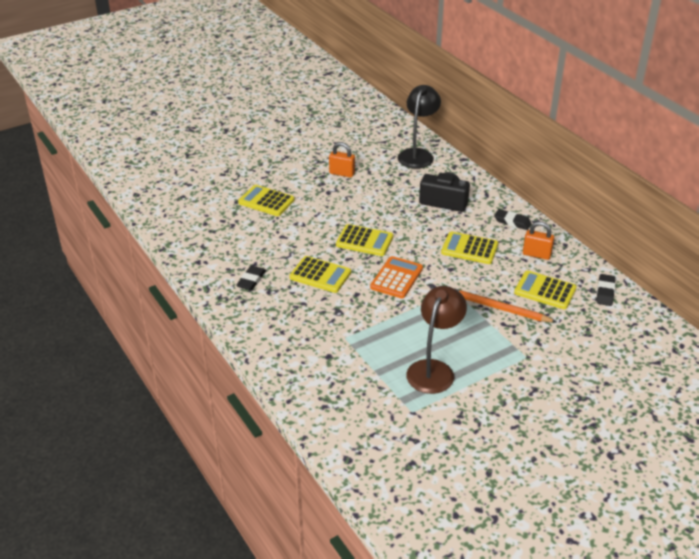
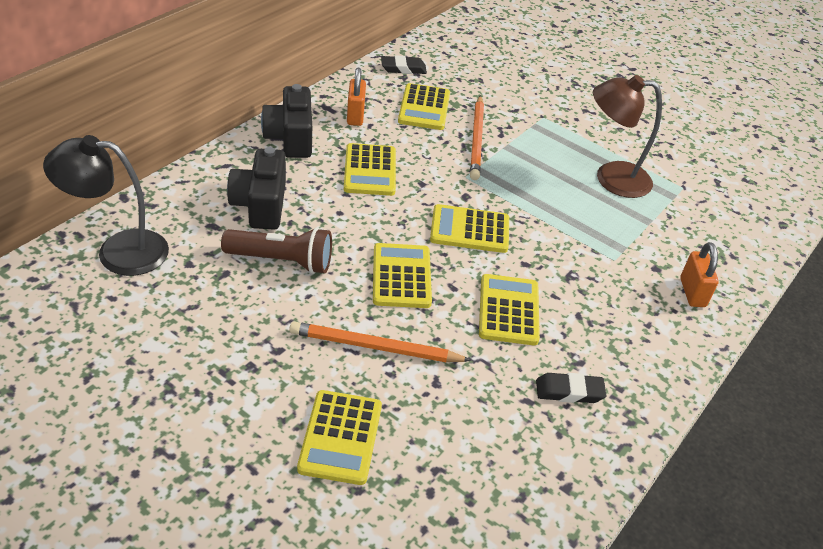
camera: 115 degrees left, 5 degrees up
orange padlock [329,142,355,178] -> orange padlock moved to [680,242,719,307]
orange calculator [370,256,423,298] -> yellow calculator [430,204,509,253]
black eraser [494,209,532,230] -> black camera [261,84,312,158]
none -> brown flashlight [221,227,332,274]
none -> orange pencil [289,321,472,362]

